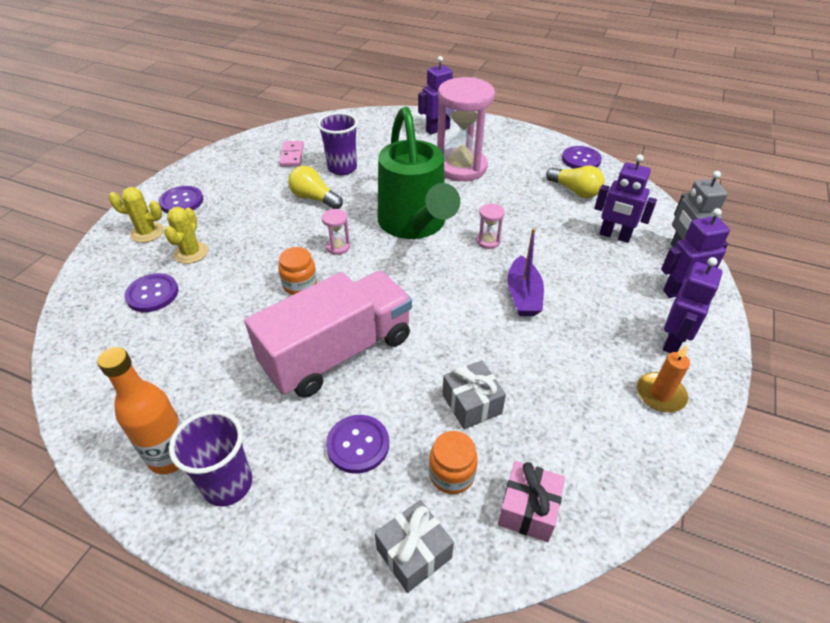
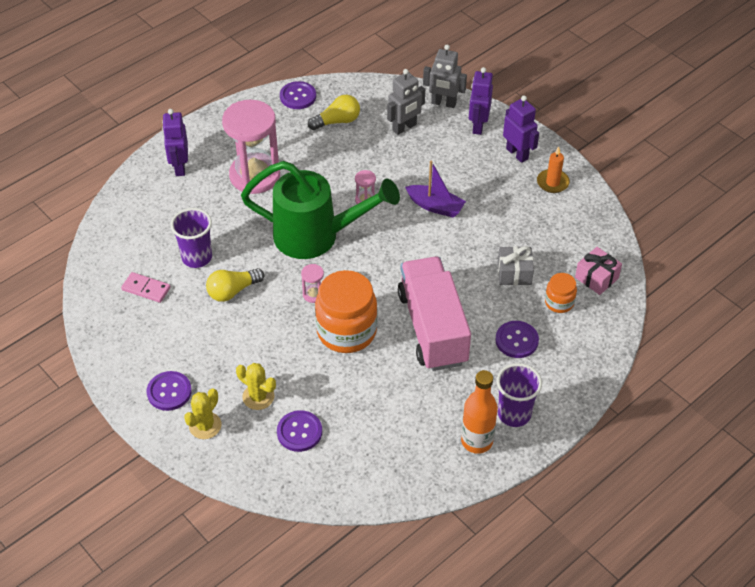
camera: 65 degrees left, 5 degrees up
orange jar [278,247,317,295] -> orange jar [315,270,378,353], size x2.00
grey gift [375,500,454,593] -> none
purple robot [594,155,657,243] -> grey robot [387,69,425,135]

